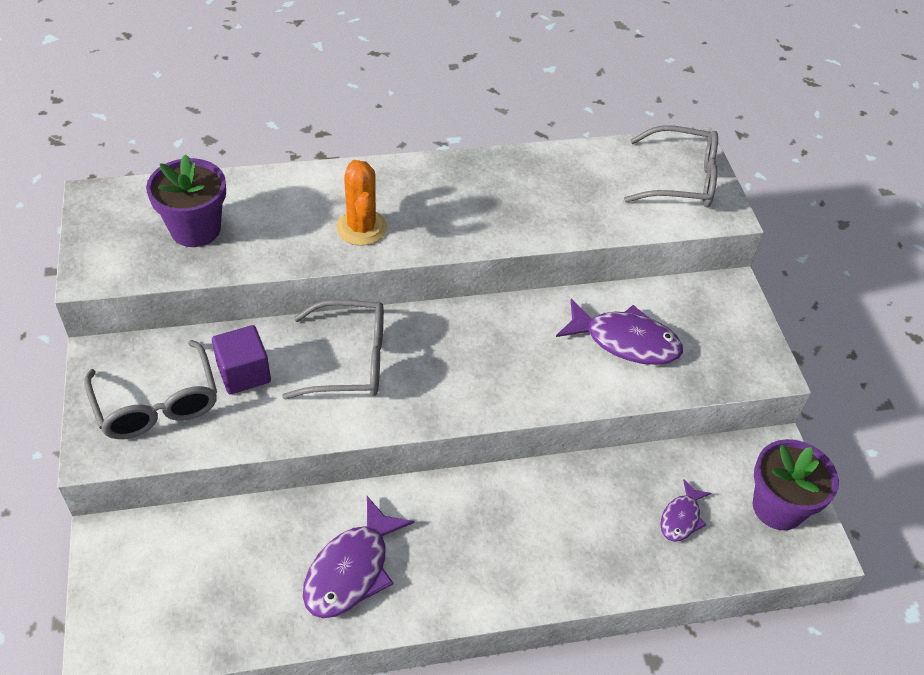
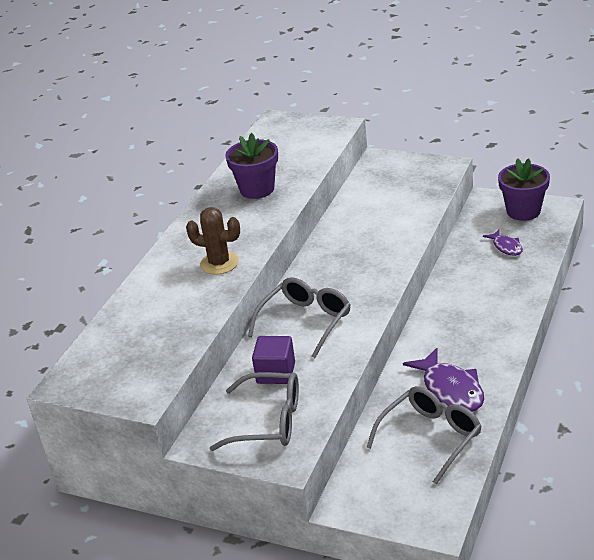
camera: 50 degrees left, 15 degrees down
purple flower pot [146,154,226,247] -> purple flower pot moved to [225,133,278,199]
orange cactus [336,160,387,246] -> brown cactus [186,207,240,275]
purple fish [556,299,683,365] -> none
grey glasses [624,125,718,208] -> grey glasses moved to [367,386,482,485]

